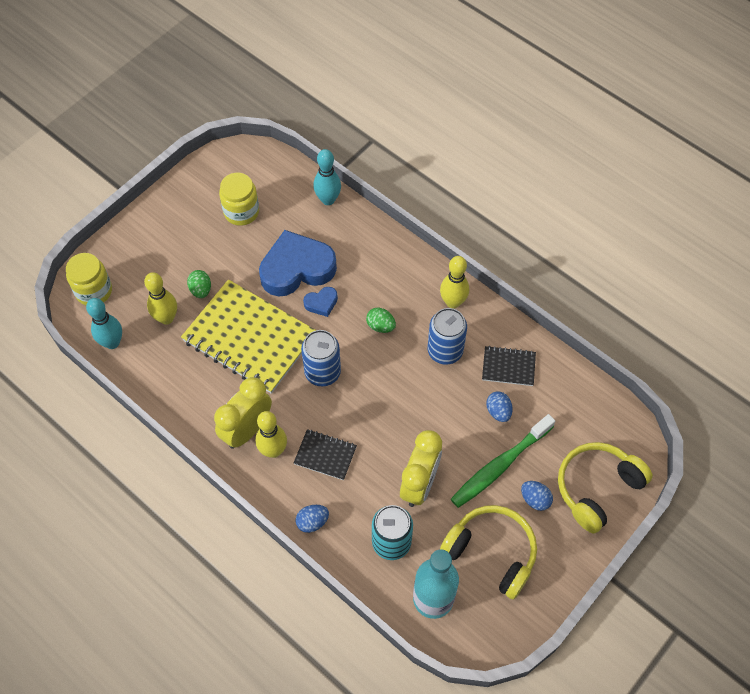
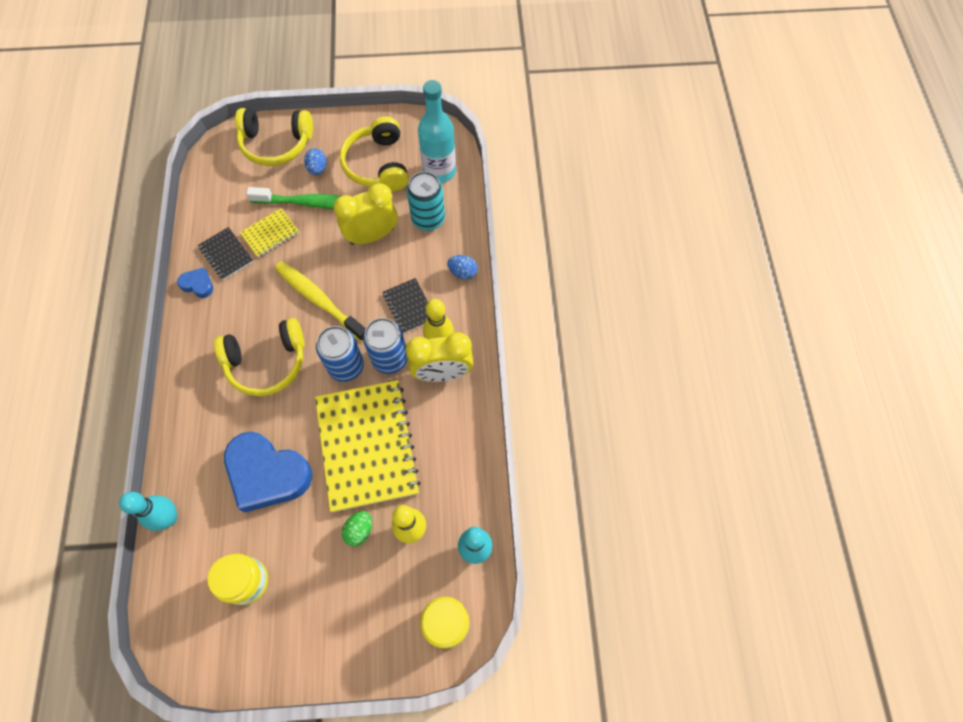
camera: 135 degrees left, 5 degrees up
blue heart [303,287,338,317] -> blue heart moved to [177,267,213,298]
green egg [366,308,396,333] -> yellow headphones [214,318,305,396]
blue can [428,308,467,365] -> blue can moved to [363,318,408,374]
yellow bowling pin [440,256,469,309] -> none
blue egg [486,391,513,422] -> yellow notebook [240,208,299,258]
none -> yellow toothbrush [275,261,366,342]

